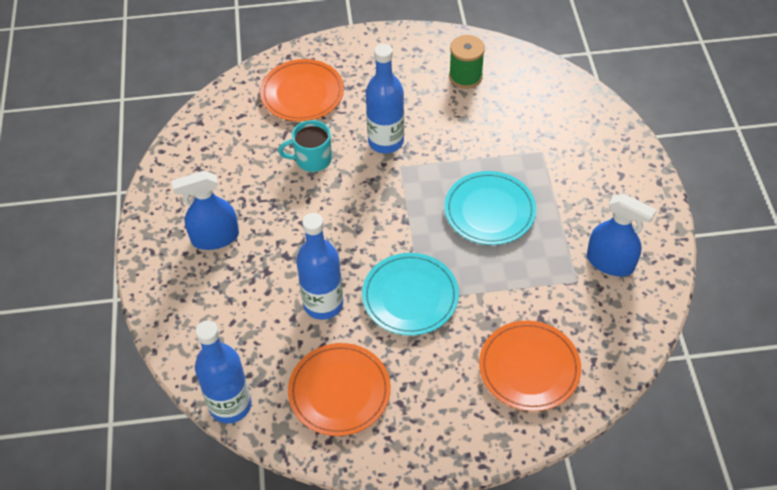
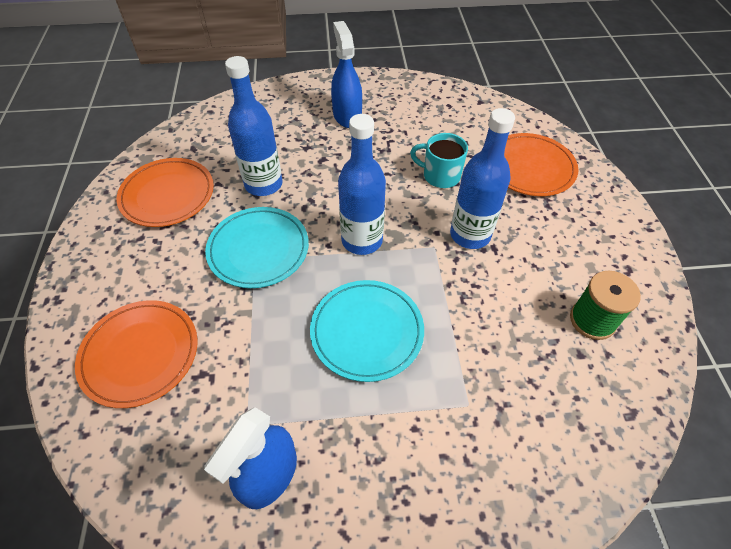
camera: 90 degrees right, 0 degrees up
blue bottle [195,320,251,423] -> blue bottle moved to [338,114,386,255]
turquoise mug [278,120,332,172] -> turquoise mug turned 60 degrees counterclockwise [410,133,468,188]

